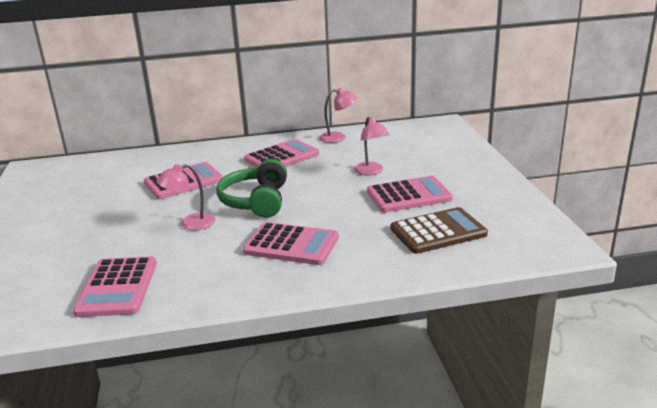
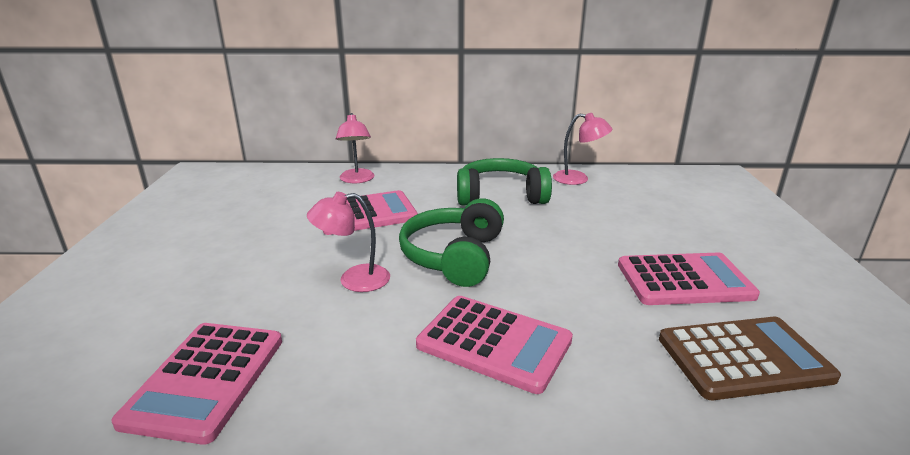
camera: 10 degrees right, 0 degrees up
pink calculator [244,139,319,168] -> green headphones [457,158,552,206]
pink lamp [354,117,389,175] -> pink lamp moved to [336,113,374,183]

